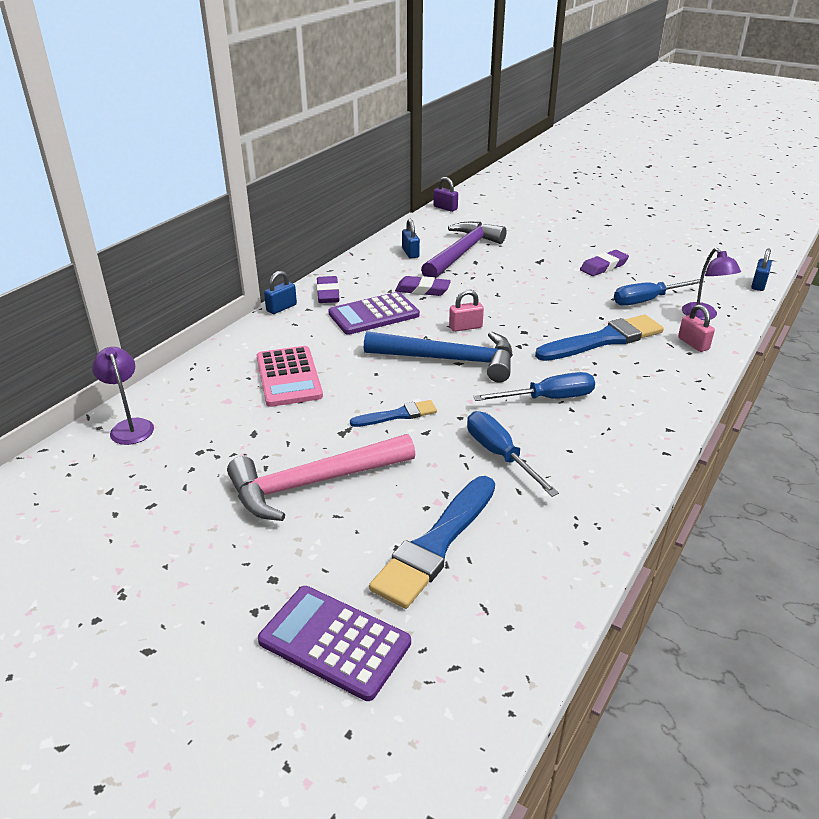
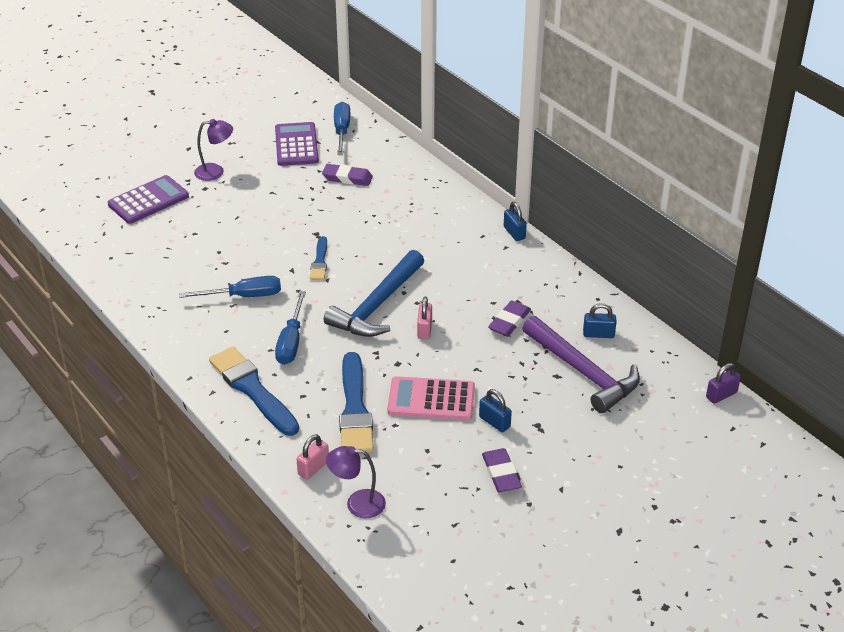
camera: 110 degrees right, 5 degrees up
purple lamp [92,347,154,445] -> purple lamp moved to [194,119,233,181]
pink hammer [227,434,415,521] -> none
pink calculator [257,346,323,407] -> pink calculator moved to [387,376,475,420]
purple eraser [317,276,339,303] -> purple eraser moved to [322,164,373,186]
purple calculator [328,292,420,335] -> purple calculator moved to [275,122,319,166]
blue brush [369,476,495,609] -> blue brush moved to [209,347,299,436]
blue screwdriver [614,279,705,306] -> blue screwdriver moved to [334,102,350,155]
pink padlock [678,304,715,352] -> pink padlock turned 45 degrees counterclockwise [297,434,329,480]
blue padlock [751,248,772,291] -> blue padlock moved to [479,389,512,432]

